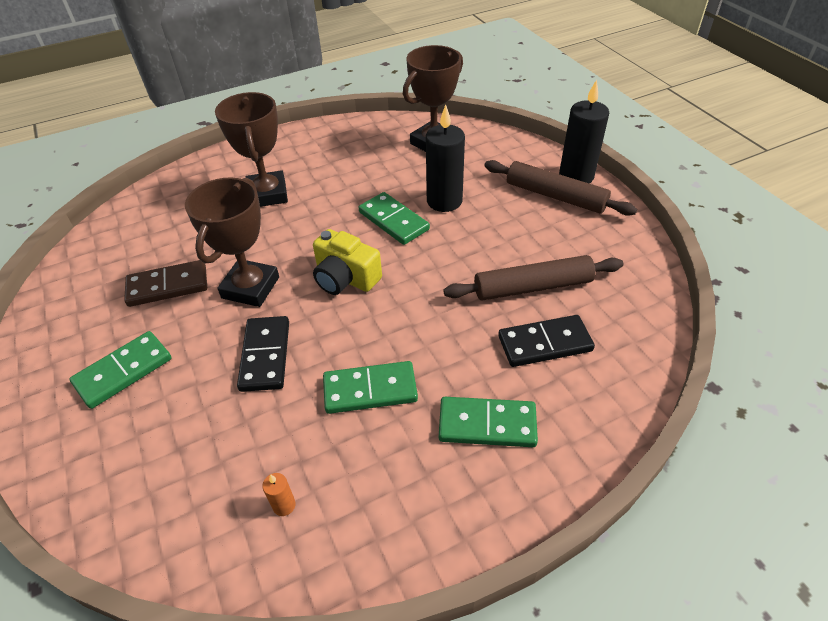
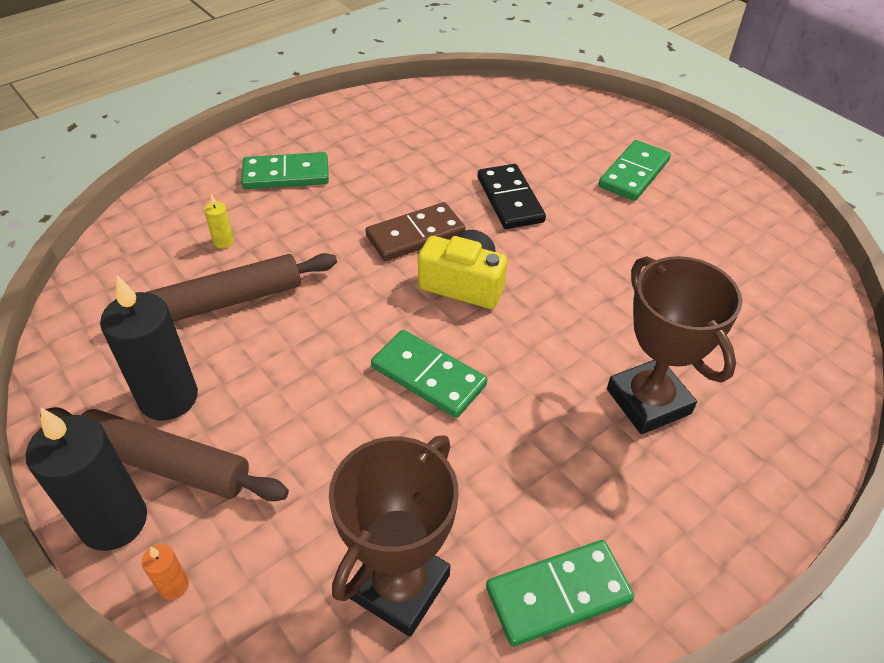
camera: 165 degrees right, 0 degrees up
brown domino [124,260,207,307] -> brown domino moved to [366,202,466,261]
brown trophy [185,177,279,307] -> none
orange candle [262,473,296,516] -> orange candle moved to [142,544,189,600]
green domino [323,361,418,414] -> green domino moved to [486,540,634,647]
black candle [426,105,465,212] -> black candle moved to [100,275,198,421]
black domino [498,315,595,367] -> yellow candle [204,194,234,249]

